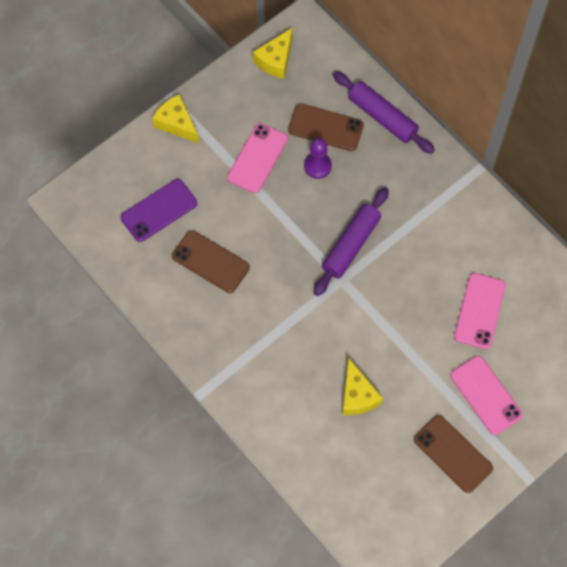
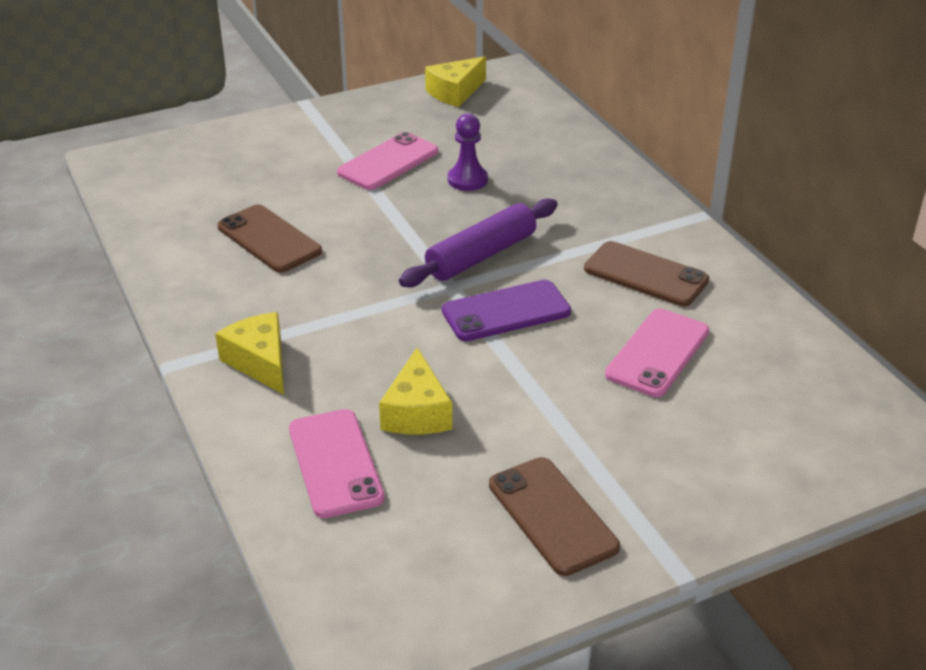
camera: 15 degrees right, 30 degrees down
purple phone [120,179,197,242] -> purple phone moved to [442,280,571,341]
yellow cheese [152,94,199,143] -> yellow cheese moved to [215,312,284,394]
brown phone [288,103,364,151] -> brown phone moved to [584,241,709,307]
purple rolling pin [333,71,435,154] -> none
pink phone [450,356,523,435] -> pink phone moved to [289,409,385,518]

